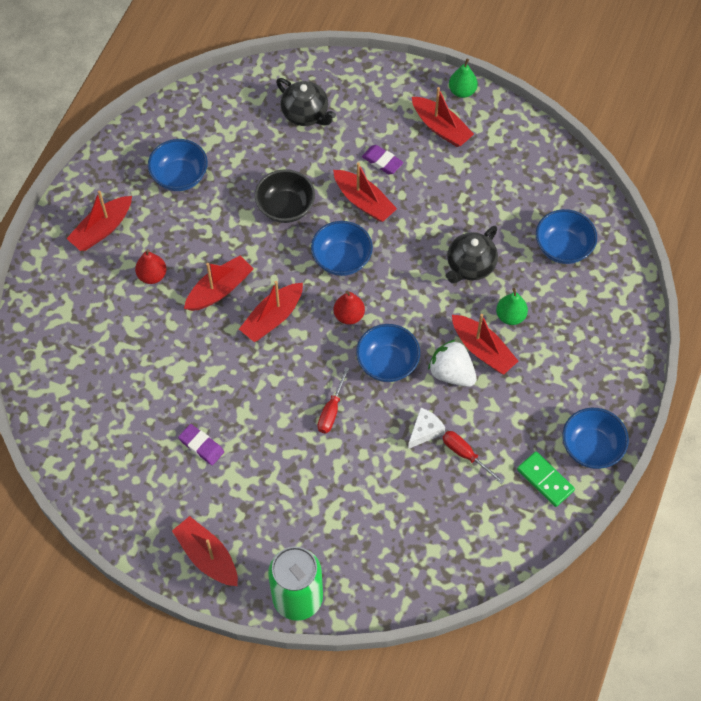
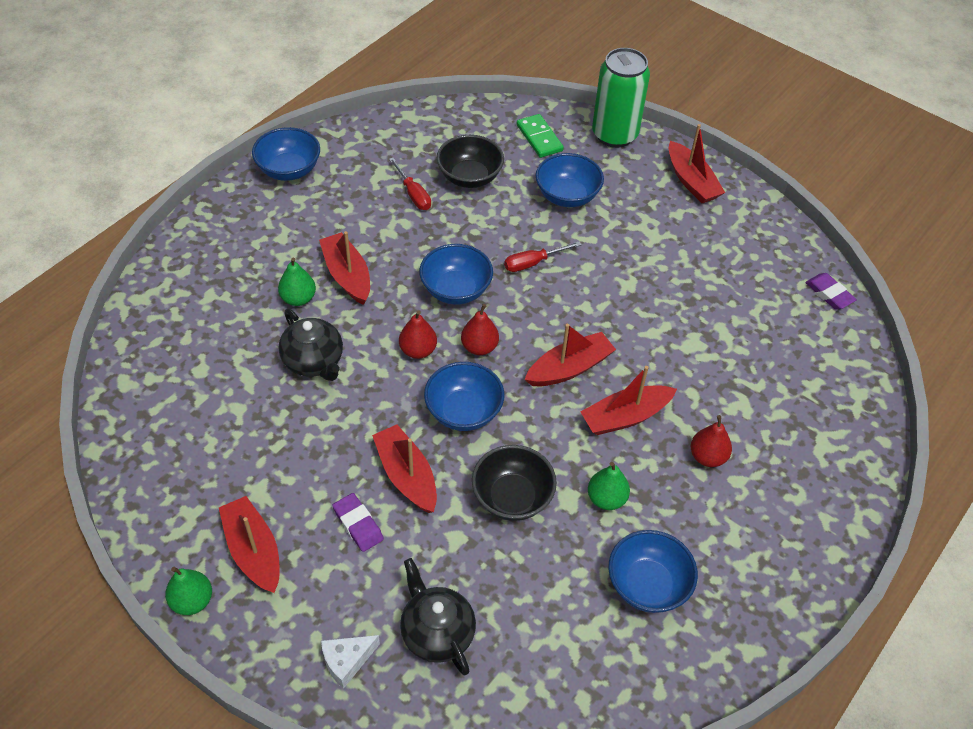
camera: 165 degrees left, 10 degrees down
red boat [66,190,132,251] -> none
purple eraser [178,424,224,465] -> purple eraser moved to [805,273,857,310]
red screwdriver [318,367,350,433] -> red screwdriver turned 150 degrees counterclockwise [504,242,581,272]
white cheese [408,407,445,449] -> white cheese moved to [321,635,380,689]
white strawberry [428,339,477,387] -> none
black teapot [446,226,498,284] -> black teapot turned 90 degrees clockwise [279,309,343,381]
green domino [517,451,575,507] -> green domino moved to [517,114,564,158]
blue bowl [536,209,597,264] -> blue bowl moved to [536,153,604,207]
none -> red pear [399,311,437,359]
none -> black bowl [437,135,504,188]
none -> green pear [588,462,630,510]

